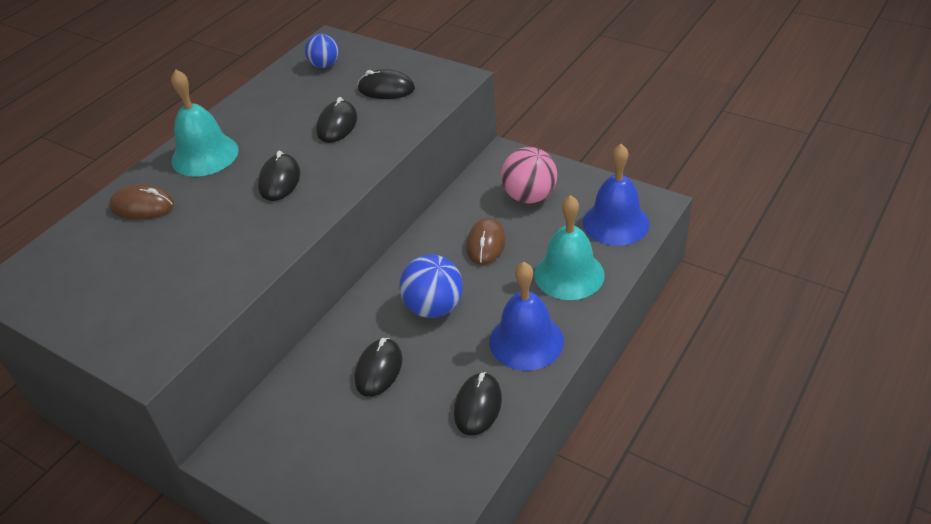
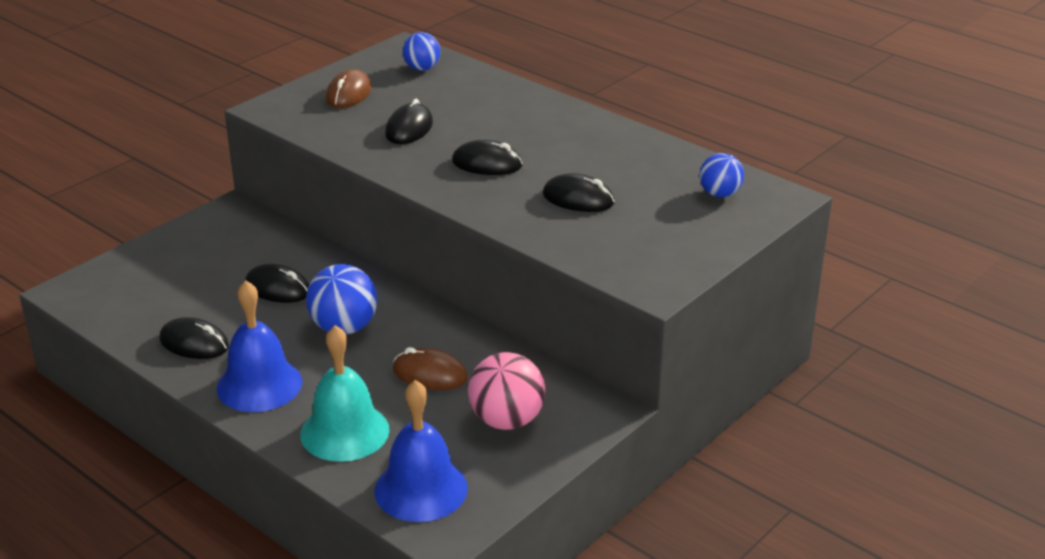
camera: 95 degrees right, 10 degrees down
brown mouse [109,185,174,220] -> brown mouse moved to [326,69,372,108]
turquoise bell [171,69,239,177] -> none
black mouse [358,69,415,99] -> black mouse moved to [385,99,433,144]
none -> blue ball [403,32,440,71]

